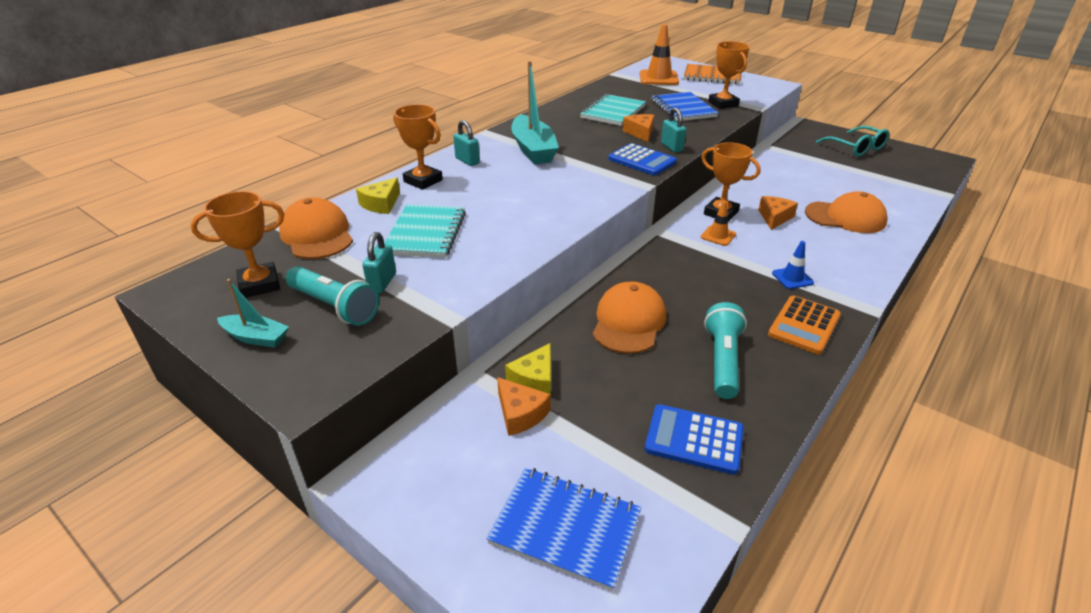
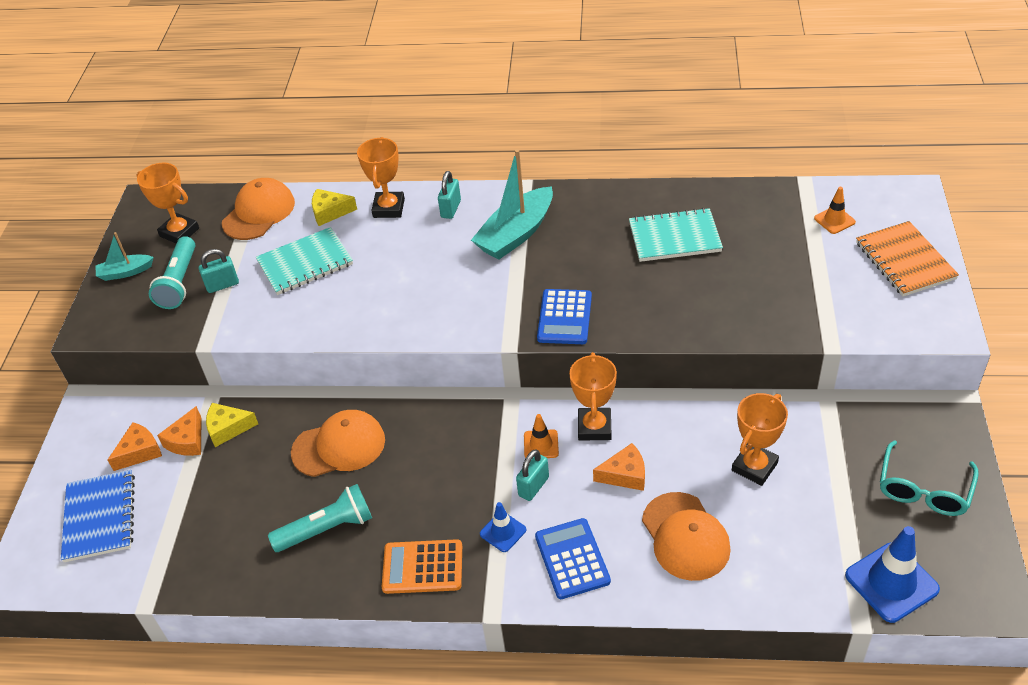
camera: 60 degrees right, 10 degrees up
turquoise boat [217,279,289,348] -> turquoise boat turned 90 degrees clockwise [95,232,154,281]
orange cheese [622,114,654,142] -> orange cheese moved to [107,422,162,471]
orange traffic cone [640,24,679,85] -> orange traffic cone [814,187,856,234], size x0.55
blue calculator [645,404,744,475] -> blue calculator moved to [535,518,611,599]
blue notebook [651,92,719,121] -> none
turquoise padlock [661,107,686,153] -> turquoise padlock moved to [516,449,549,501]
orange trophy [708,41,749,109] -> orange trophy moved to [732,393,788,486]
none -> blue traffic cone [845,526,940,623]

